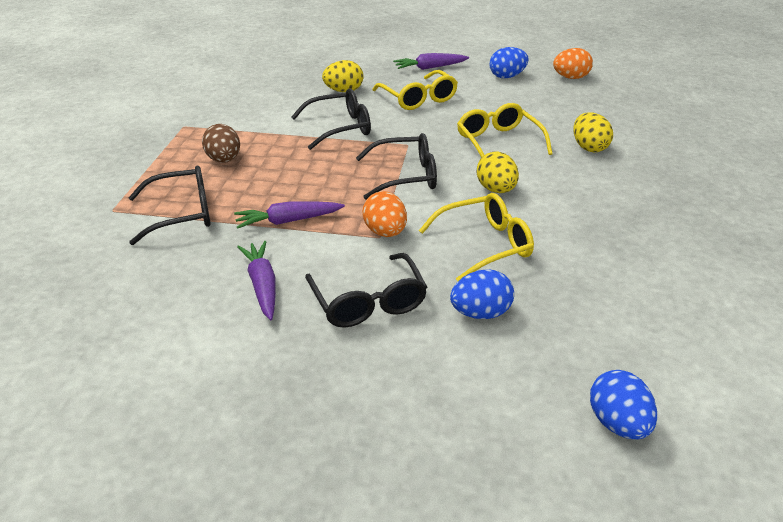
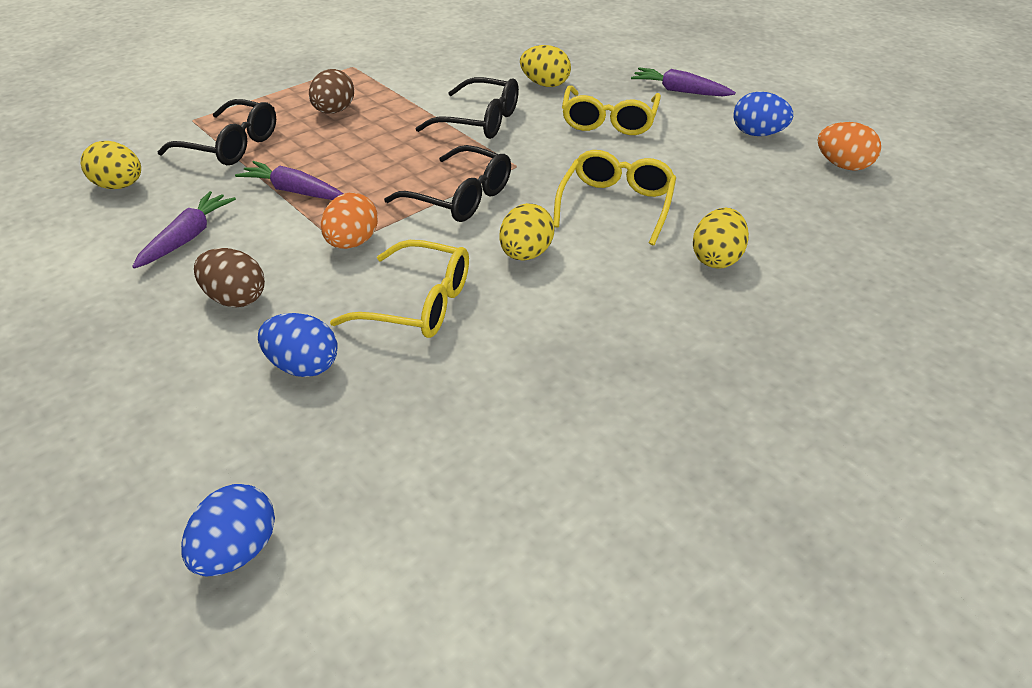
camera: 40 degrees right, 5 degrees up
black glasses [305,253,427,328] -> brown egg [194,248,265,307]
none -> yellow egg [81,141,141,189]

